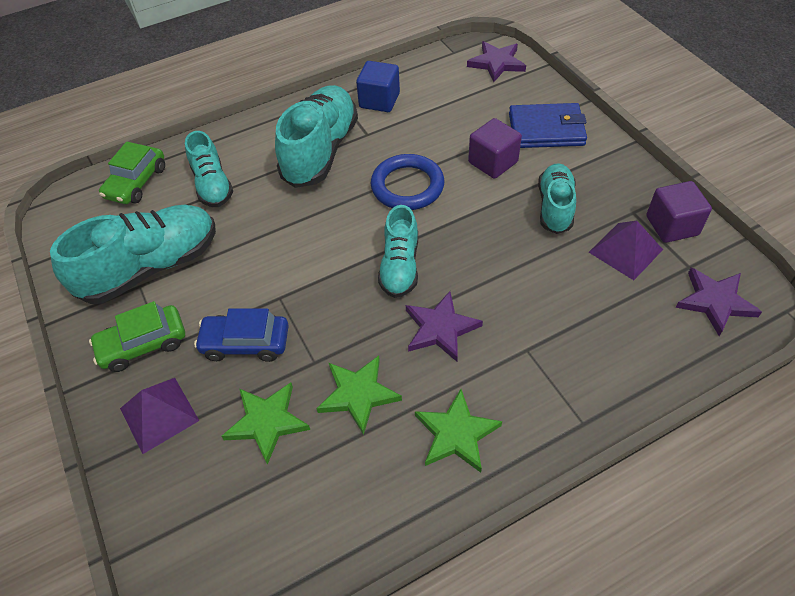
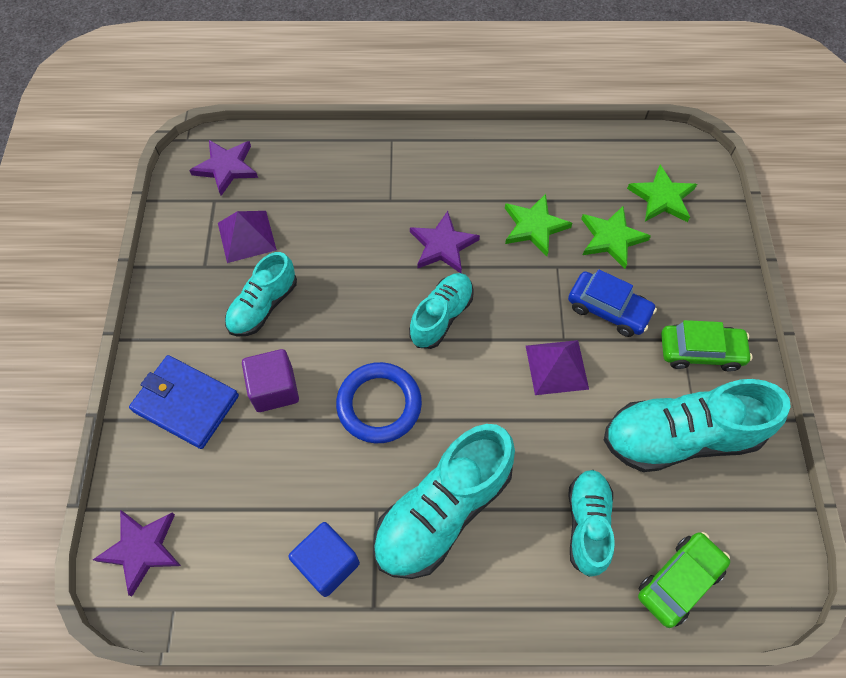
camera: 155 degrees left, 10 degrees up
purple pyramid [120,378,199,454] -> purple pyramid moved to [526,340,589,395]
green star [415,389,502,473] -> green star moved to [627,165,697,222]
purple cube [646,181,712,243] -> none

